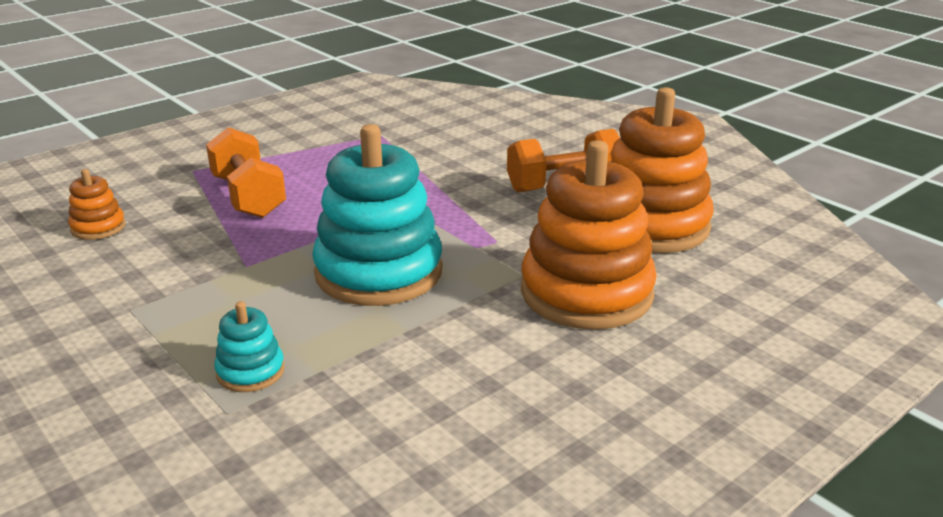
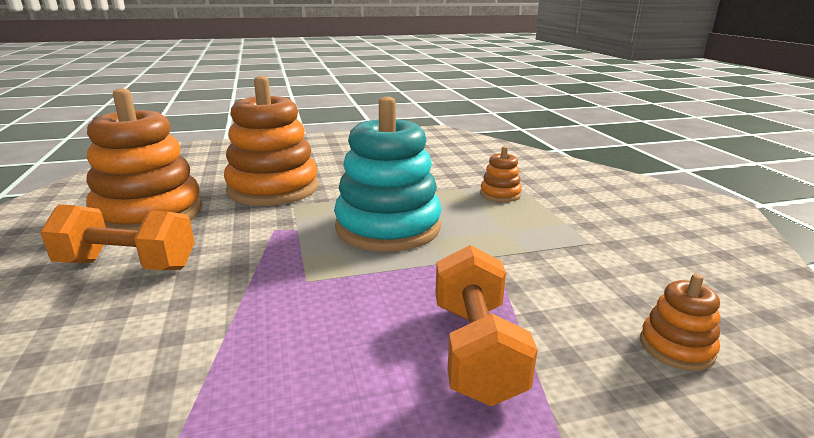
camera: 155 degrees left, 5 degrees down
turquoise stacking toy [214,301,285,392] -> orange stacking toy [480,146,522,202]

